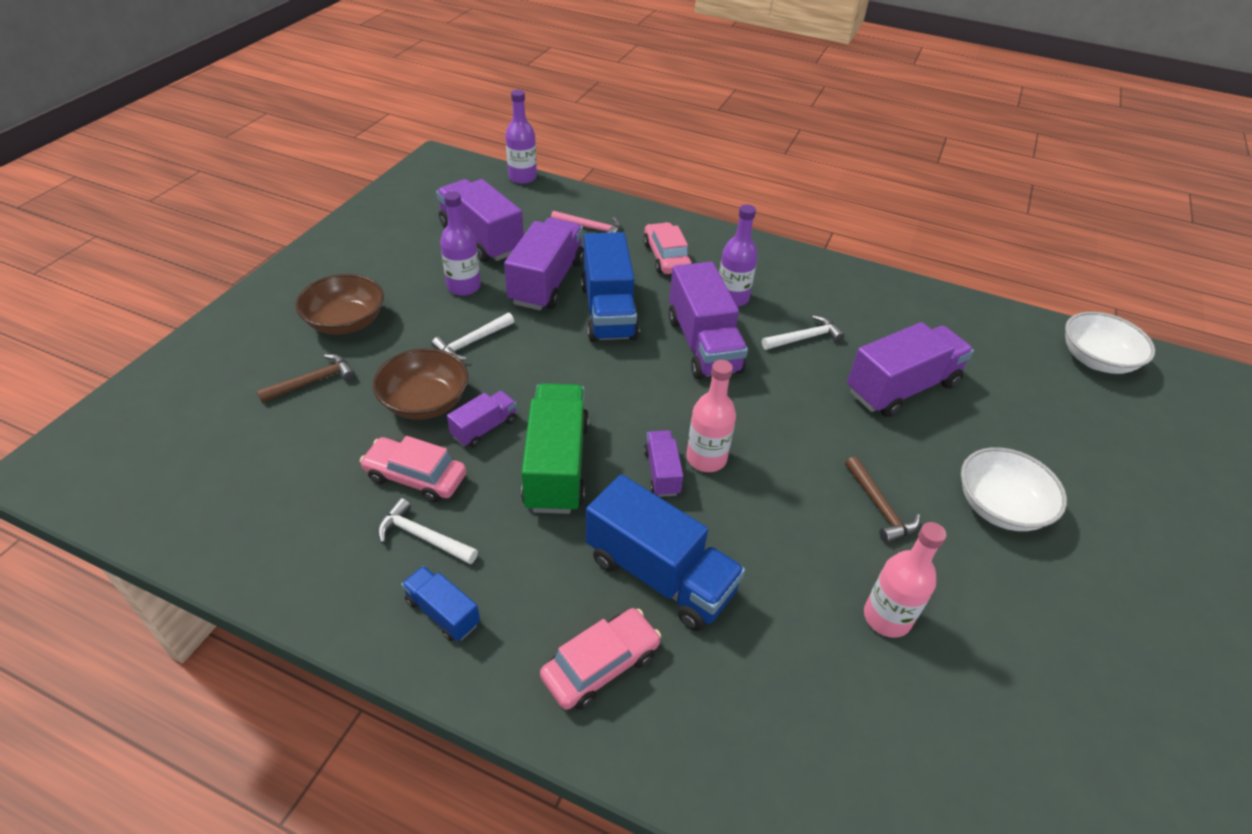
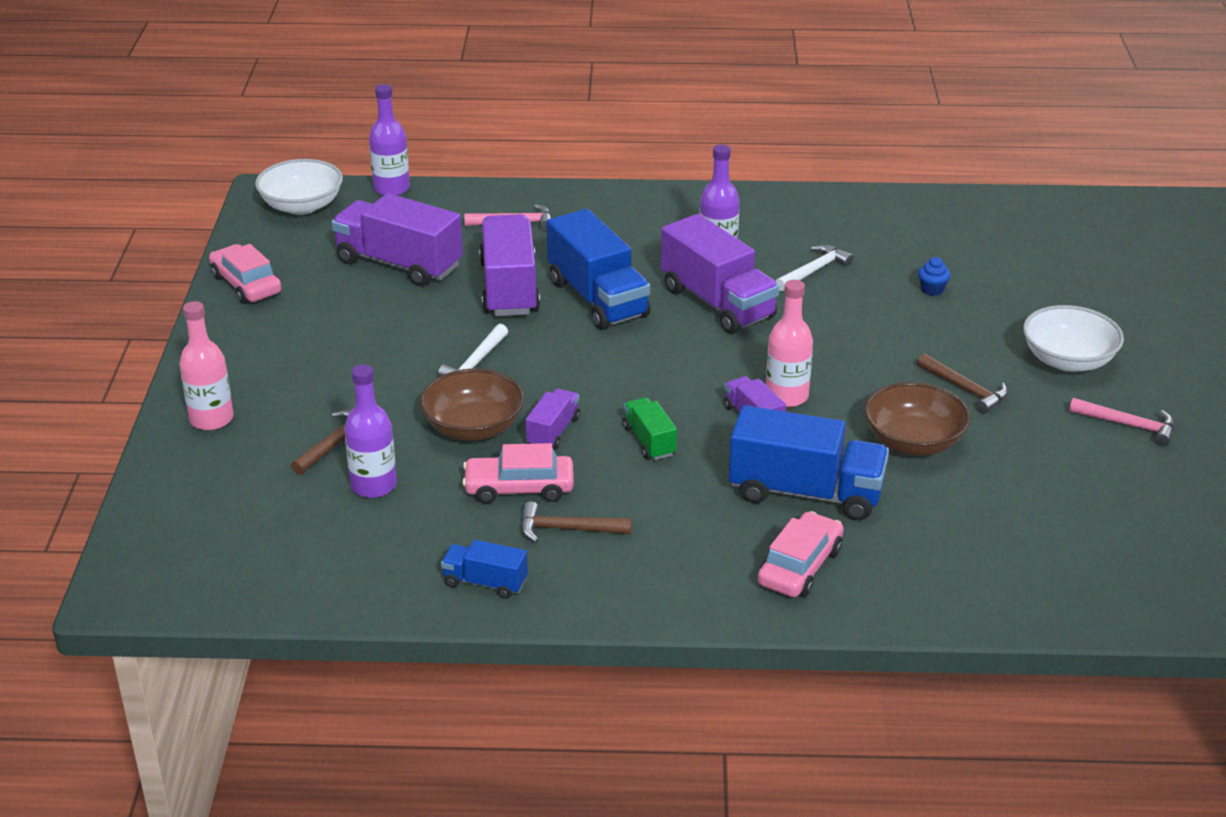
camera: 20 degrees left, 10 degrees down
brown bowl [295,274,384,335] -> brown bowl moved to [864,382,970,455]
white hammer [377,498,478,564] -> brown hammer [521,501,632,543]
blue truck [401,566,480,641] -> blue truck moved to [441,540,528,599]
purple bottle [440,191,481,296] -> purple bottle moved to [344,364,397,498]
green truck [521,383,589,514] -> green truck [623,398,677,460], size x0.51
pink car [643,222,692,274] -> pink car moved to [209,244,282,304]
purple truck [847,322,974,417] -> blue cupcake [918,257,951,296]
pink bottle [864,522,946,638] -> pink bottle moved to [179,301,234,431]
white bowl [1065,312,1155,374] -> white bowl moved to [255,159,343,215]
none -> pink hammer [1069,398,1174,446]

